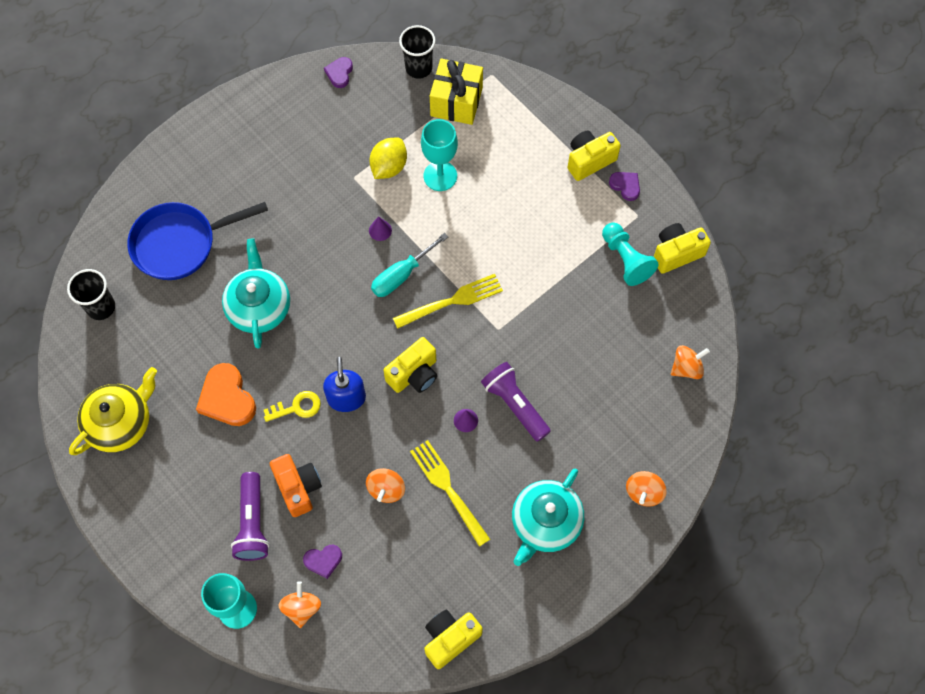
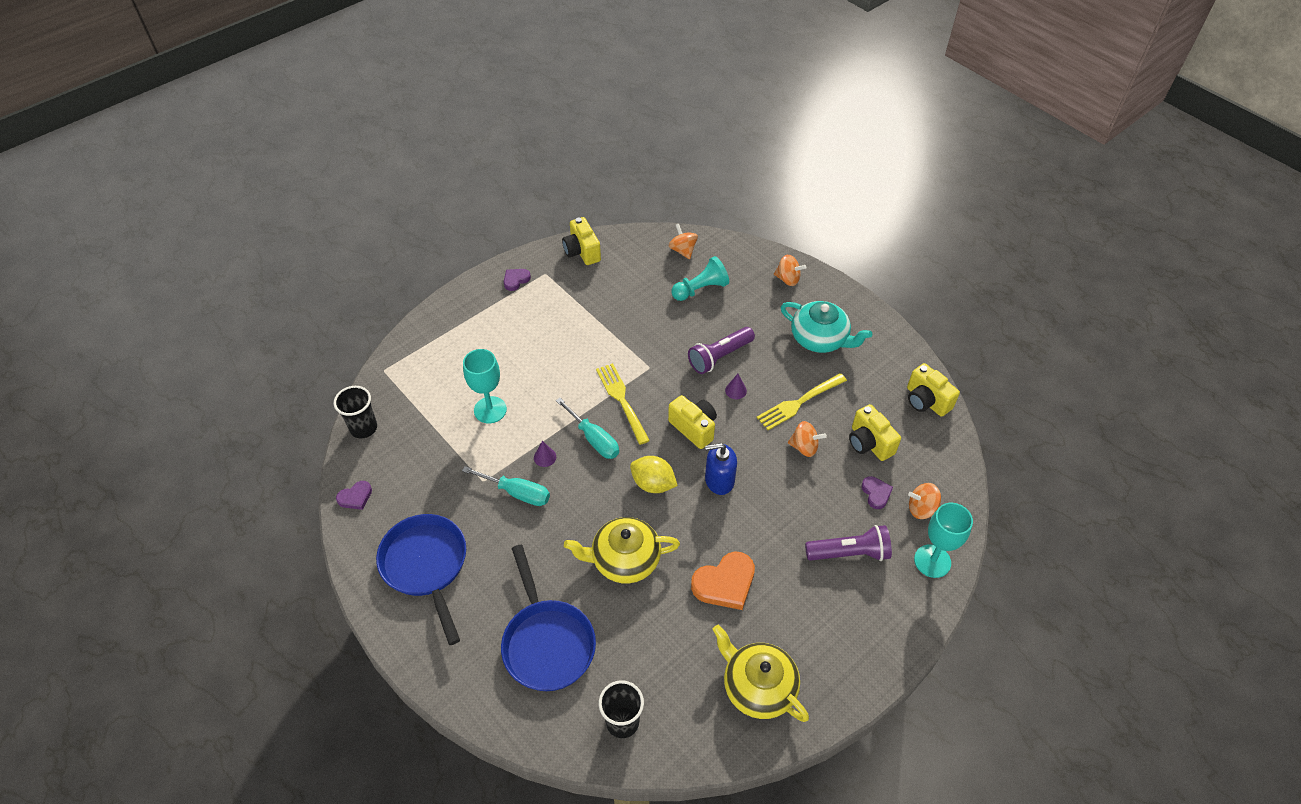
camera: 90 degrees left, 15 degrees down
turquoise teapot [222,238,290,349] -> yellow teapot [564,517,680,583]
yellow key [264,391,321,422] -> none
orange camera [270,454,322,517] -> none
purple heart [324,57,353,88] -> purple heart turned 45 degrees counterclockwise [336,481,372,510]
yellow lemon [369,138,407,179] -> yellow lemon moved to [630,456,678,493]
yellow gift [430,58,483,125] -> none
yellow camera [567,131,621,181] -> yellow camera moved to [849,404,901,461]
turquoise pawn [602,222,659,286] -> turquoise pawn moved to [671,256,729,301]
none -> blue pan [376,514,466,645]
none -> turquoise screwdriver [462,466,550,506]

